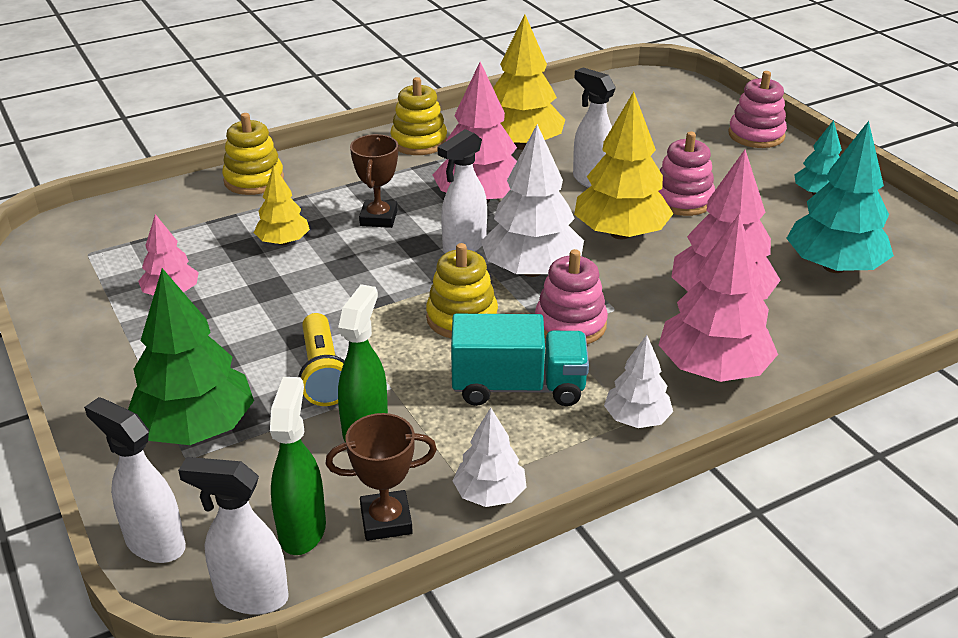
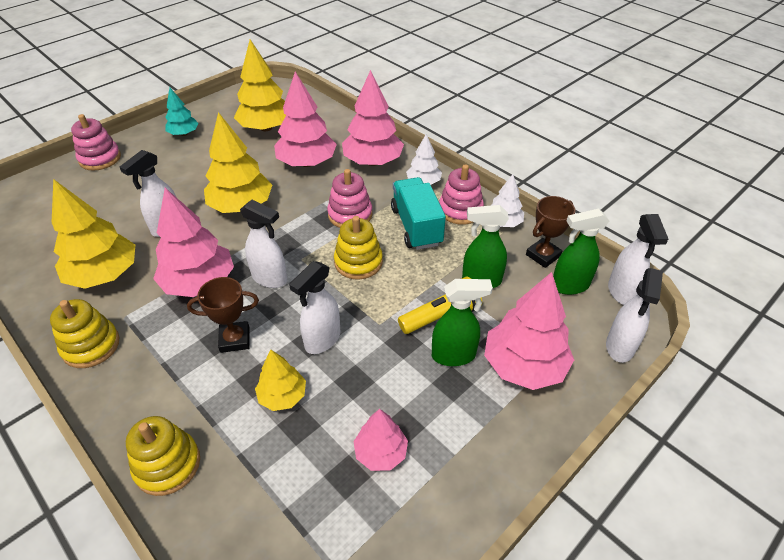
camera: 105 degrees left, 10 degrees up
green tree [128,268,254,445] -> pink tree [484,272,574,390]
brown trophy [326,413,437,541] -> brown trophy turned 75 degrees clockwise [526,196,575,268]
white tree [481,124,584,277] -> none
pink stacking toy [658,132,715,216] -> pink stacking toy moved to [439,164,484,225]
turquoise tree [786,121,894,273] -> yellow tree [234,40,286,131]
none -> white spray bottle [289,261,341,354]
none -> green spray bottle [432,279,493,366]

